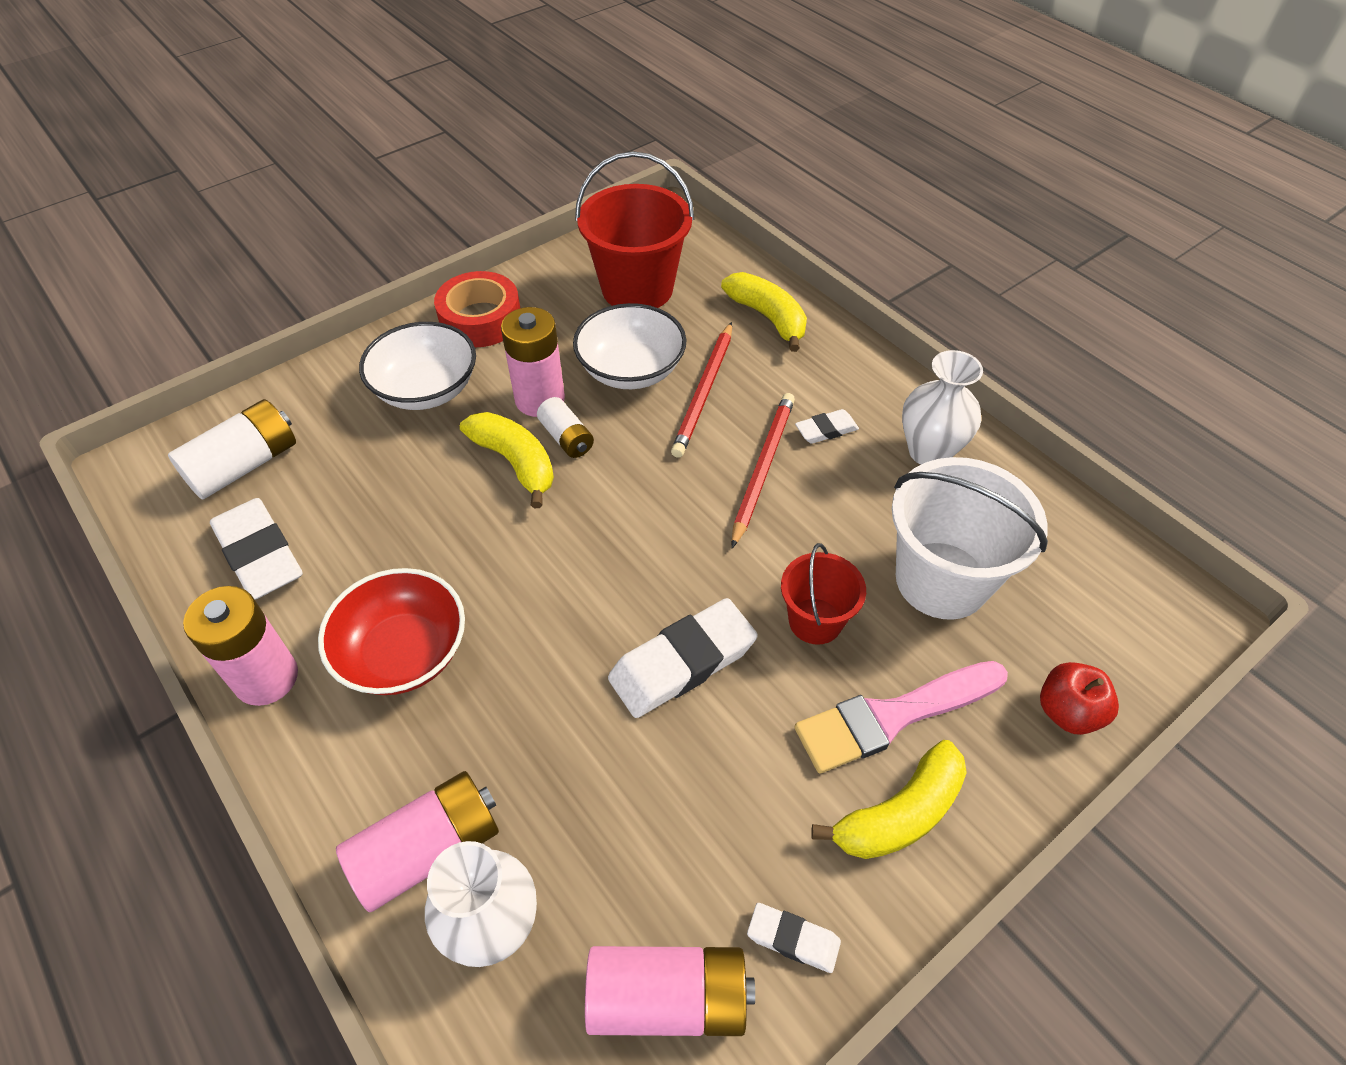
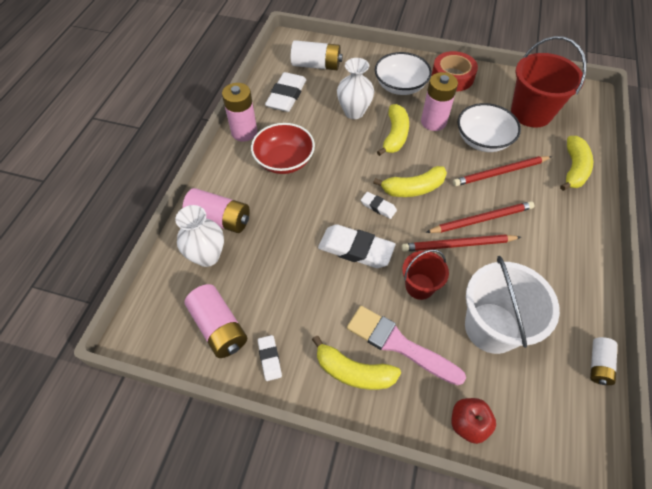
camera: 55 degrees right, 5 degrees up
white battery [537,397,594,458] -> white battery moved to [590,337,617,385]
white eraser [795,409,859,444] -> white eraser moved to [361,192,397,219]
white vase [902,350,983,465] -> white vase moved to [337,58,374,119]
none -> yellow banana [373,166,447,197]
none -> red pencil [402,234,521,252]

